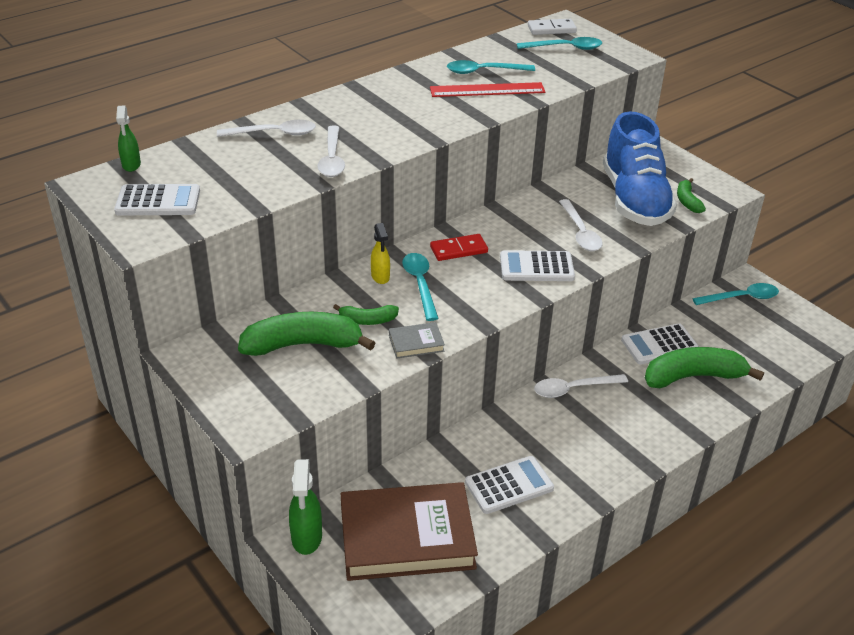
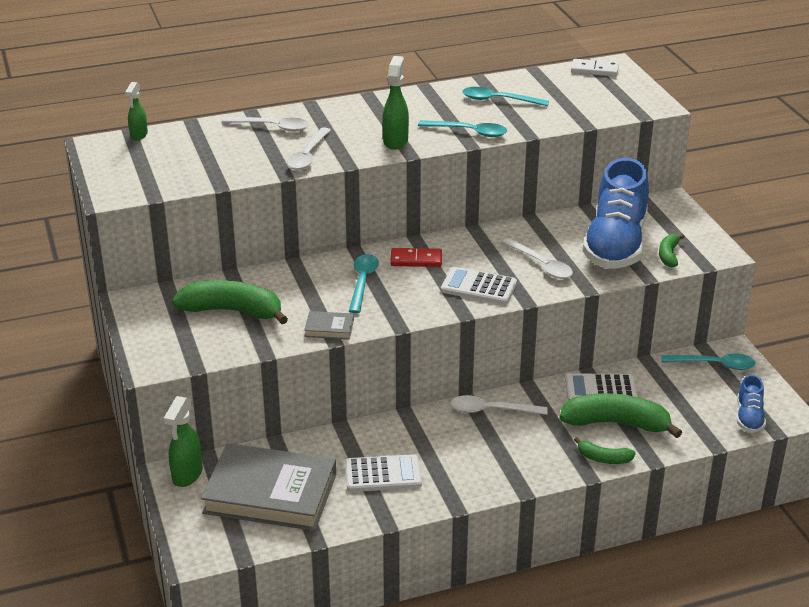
camera: 20 degrees right, 5 degrees down
white calculator [114,184,200,215] -> none
green banana [333,304,399,325] -> green banana moved to [574,437,635,464]
brown book [341,482,478,581] -> grey book [201,443,336,531]
yellow spray bottle [371,223,390,284] -> none
red ruler [430,82,545,97] -> none
turquoise spoon [517,37,602,50] -> turquoise spoon moved to [418,120,507,137]
white spoon [559,199,603,251] -> white spoon turned 45 degrees counterclockwise [502,238,573,279]
none -> green spray bottle [383,56,409,150]
none -> blue shoe [737,374,766,433]

